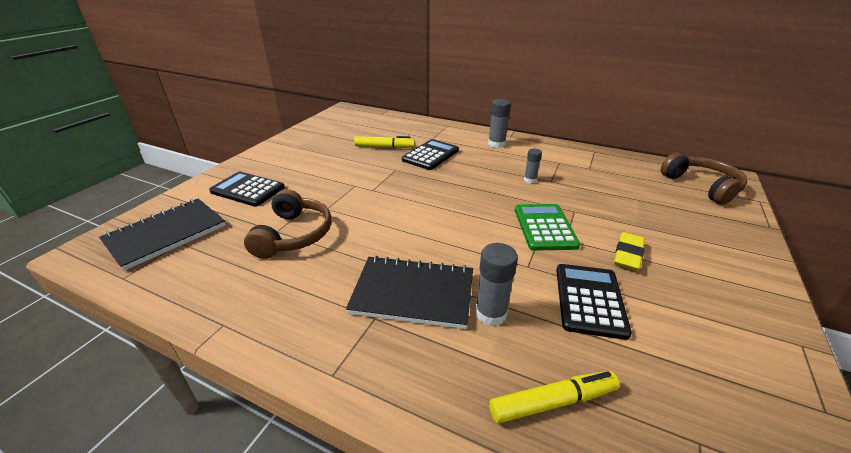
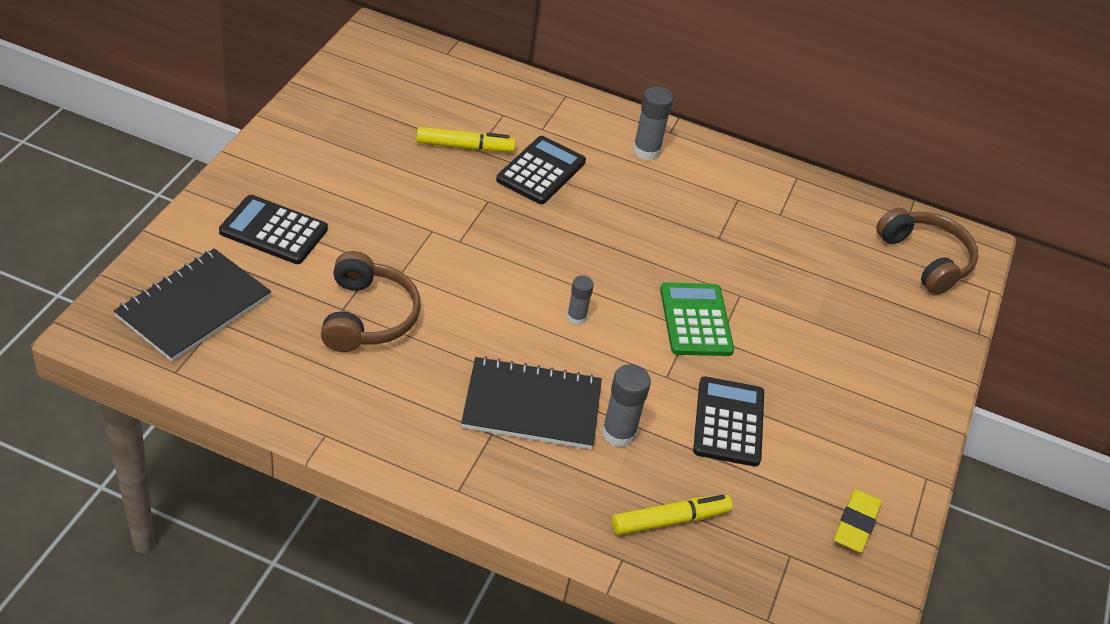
camera: 10 degrees left, 10 degrees up
grey glue stick [524,149,542,183] -> grey glue stick moved to [567,276,594,325]
yellow eraser [614,232,645,271] -> yellow eraser moved to [834,489,882,553]

